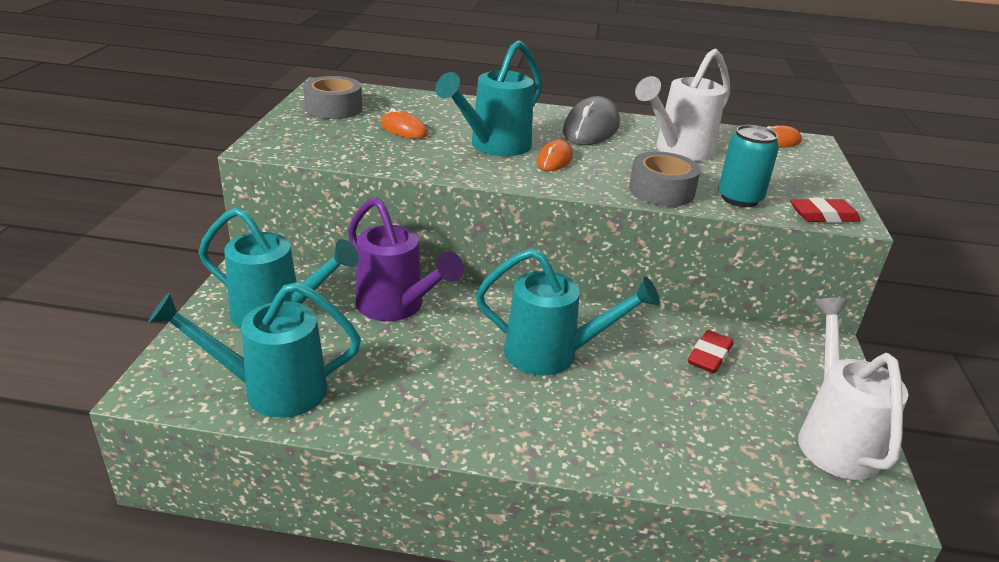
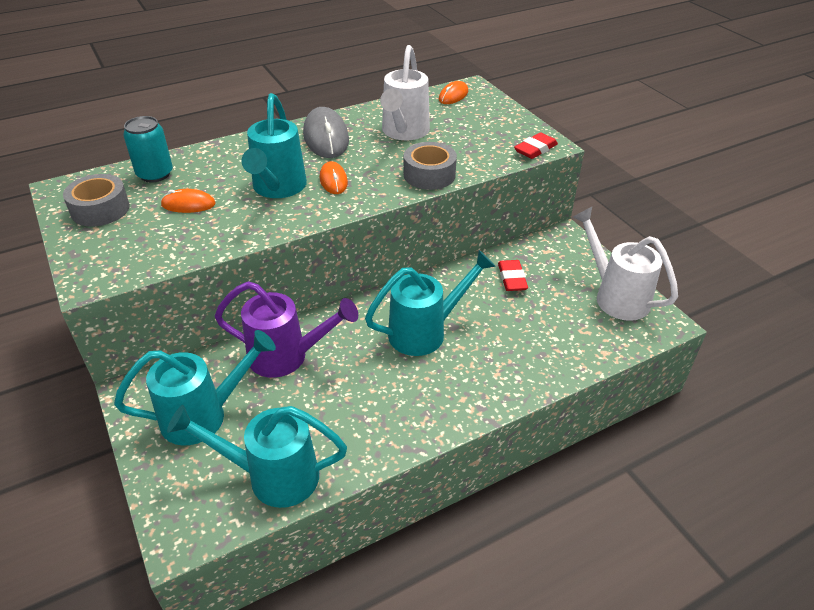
camera: 35 degrees left, 10 degrees up
turquoise watering can [148,282,361,418] -> turquoise watering can turned 45 degrees clockwise [167,405,347,508]
turquoise can [718,125,779,207] -> turquoise can moved to [123,116,173,183]

